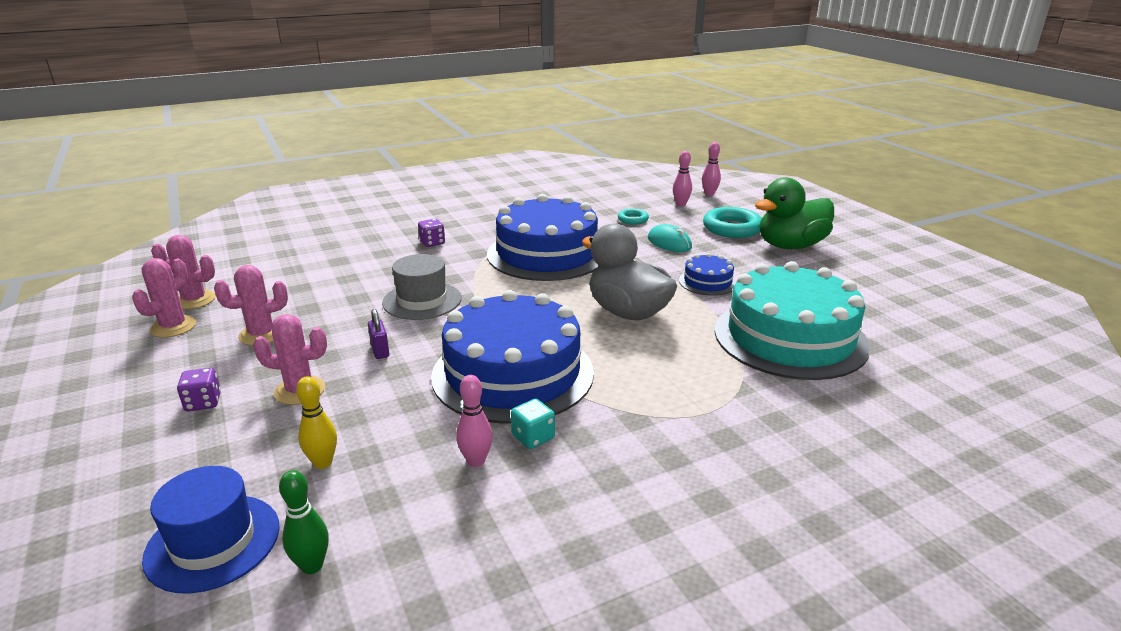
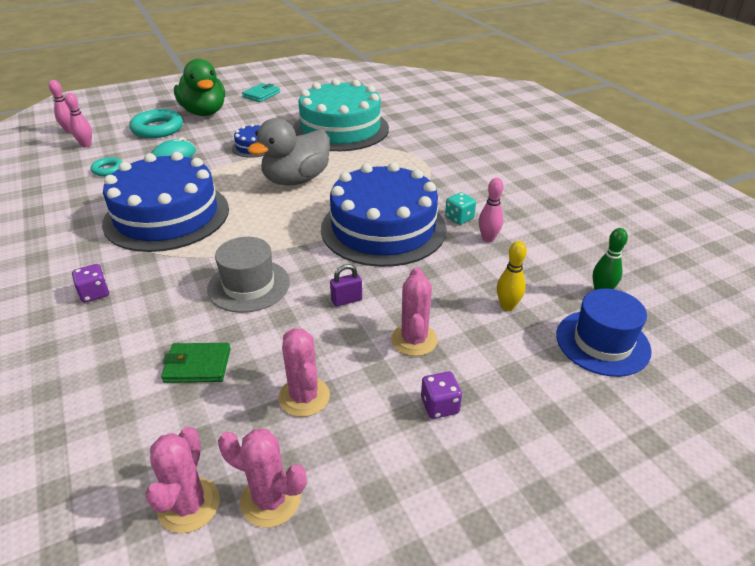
camera: 90 degrees left, 10 degrees up
none -> green wallet [161,343,231,383]
none -> turquoise wallet [242,83,280,102]

